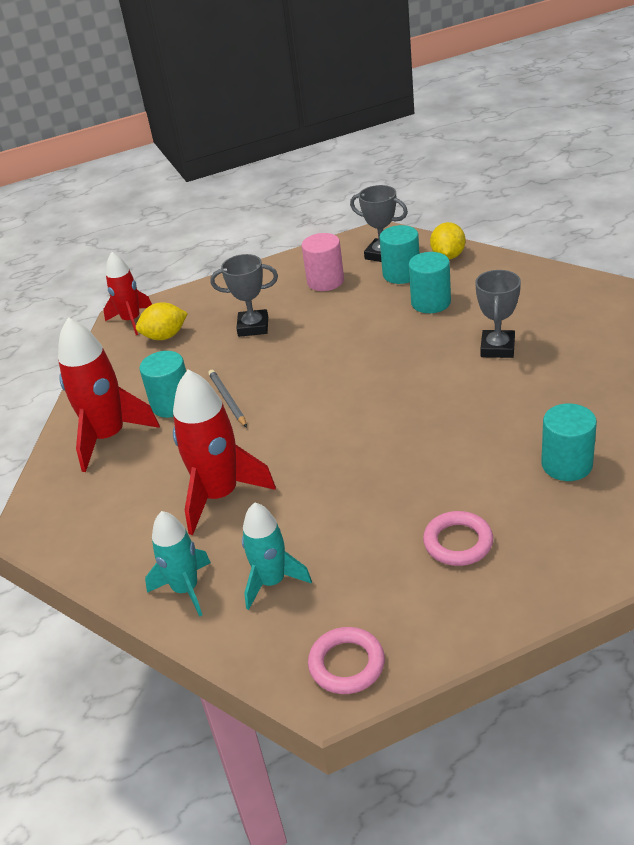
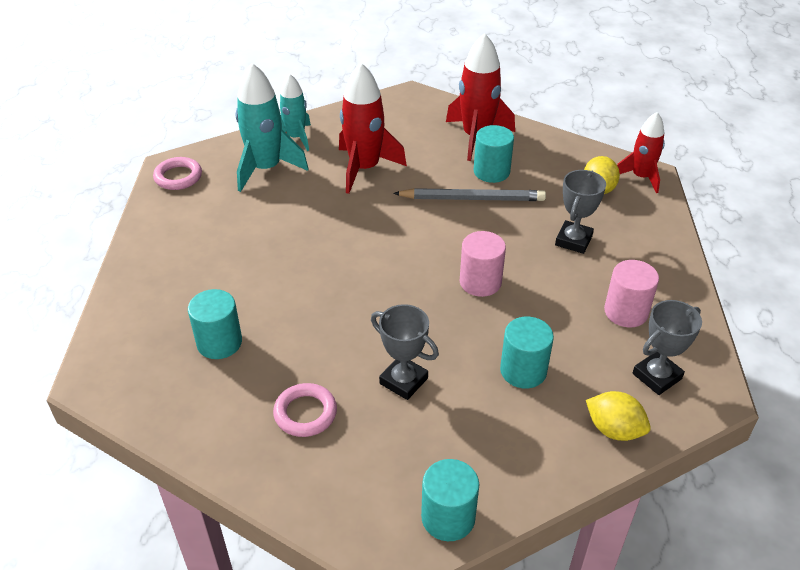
camera: 110 degrees right, 5 degrees up
grey pencil [208,370,247,427] -> grey pencil [393,188,546,201], size x1.66
turquoise rocket [242,502,312,610] -> turquoise rocket [236,63,309,192], size x1.57
turquoise cylinder [379,225,420,284] -> turquoise cylinder moved to [421,459,479,541]
pink ring [423,511,493,566] -> pink ring moved to [273,383,337,437]
none -> pink cylinder [460,231,506,297]

